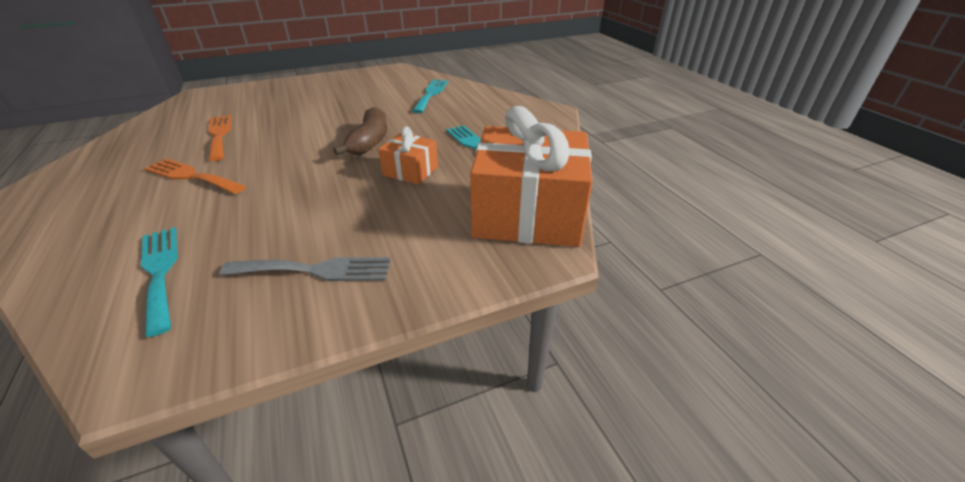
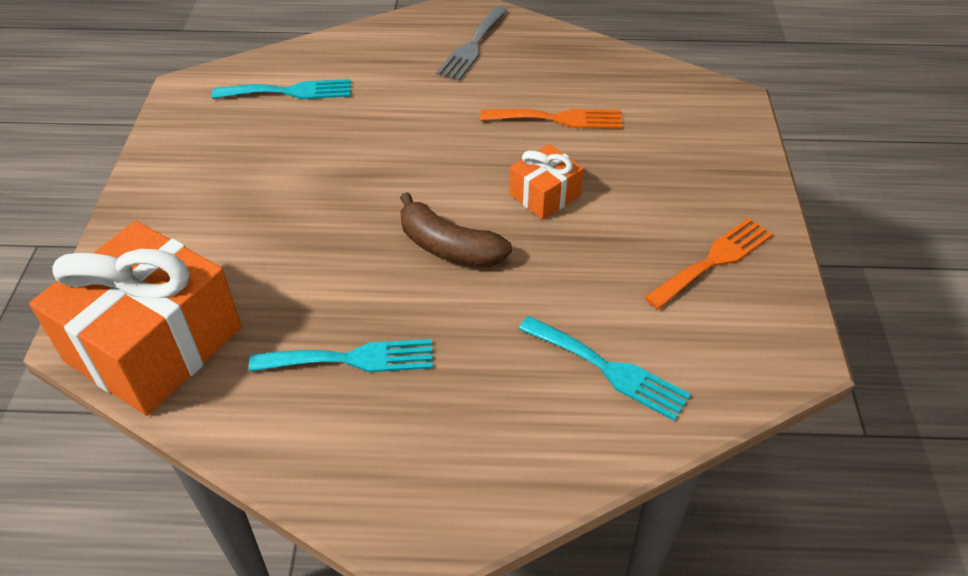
camera: 115 degrees right, 10 degrees up
orange fork [144,158,246,194] -> orange fork moved to [645,218,773,309]
grey fork [219,257,391,281] -> grey fork moved to [437,6,508,80]
orange gift [378,127,438,184] -> orange gift moved to [509,144,584,220]

